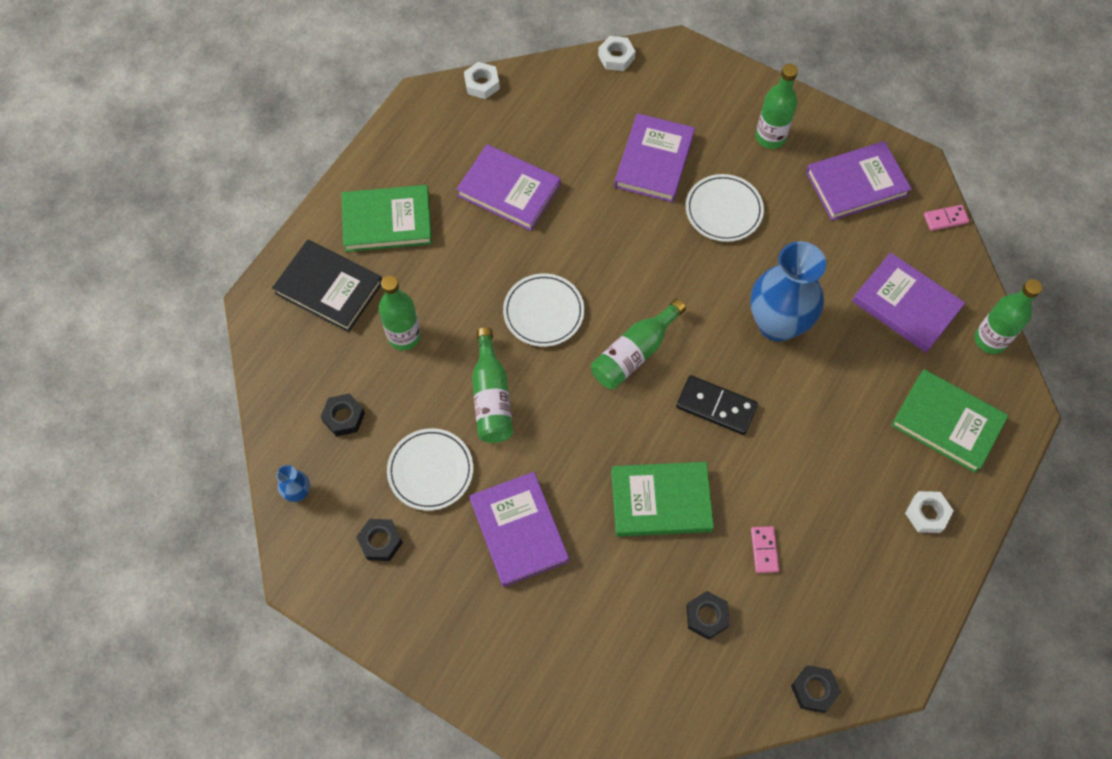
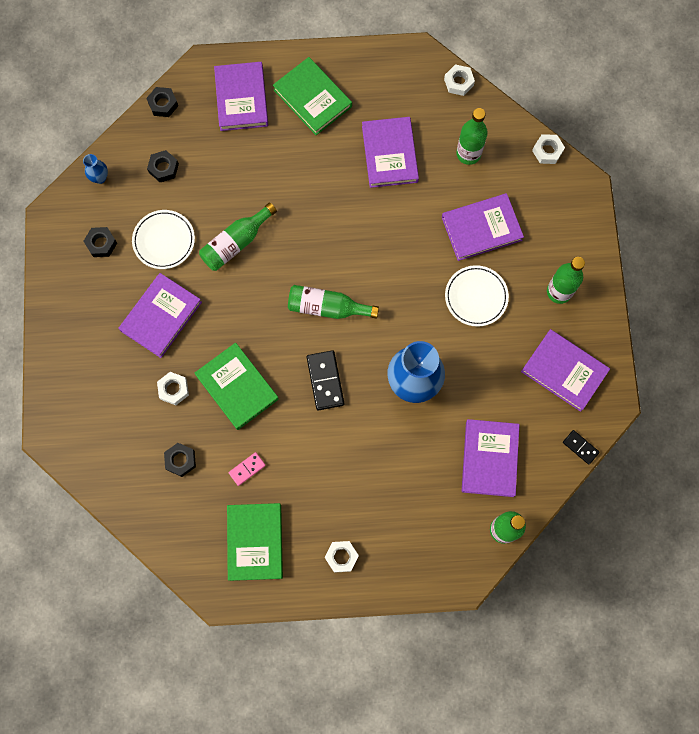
camera: 55 degrees right, 10 degrees up
black book [272,240,382,332] -> purple book [214,62,268,131]
green bottle [379,275,421,351] -> green bottle moved to [456,108,488,165]
white plate [503,273,584,347] -> none
black nut [791,665,841,713] -> black nut moved to [146,87,178,117]
green book [891,369,1009,473] -> green book moved to [227,503,283,581]
pink domino [924,205,969,231] -> black domino [563,430,600,465]
none -> white nut [157,372,189,405]

